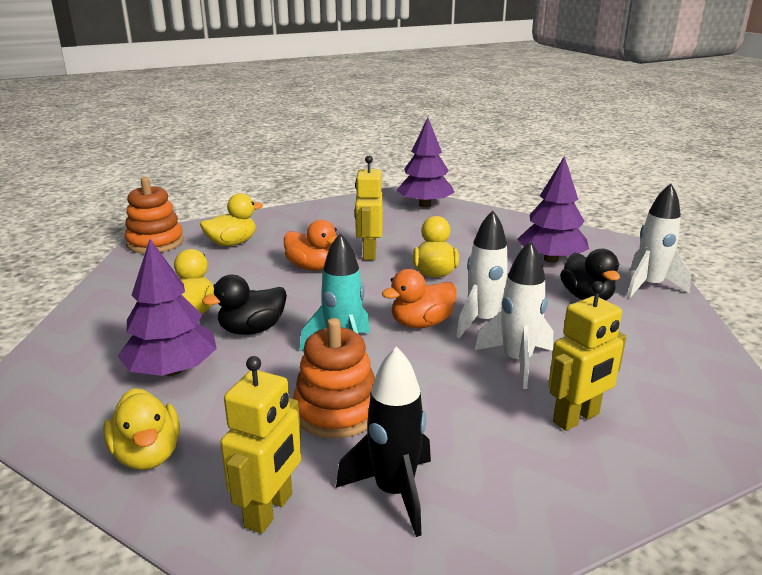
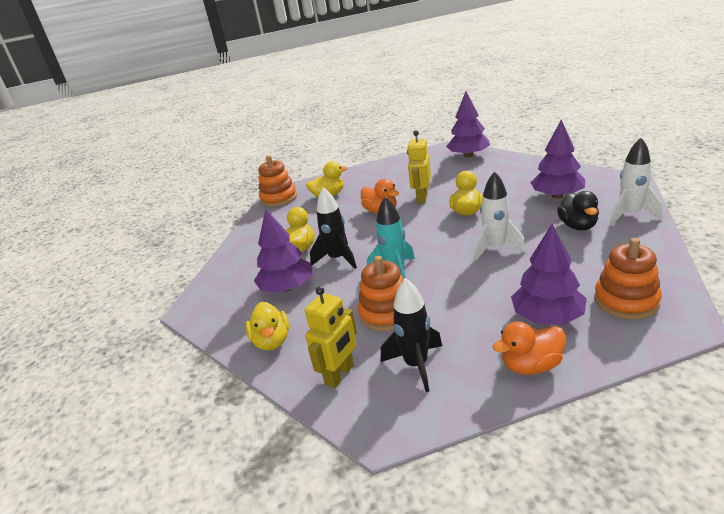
camera: 15 degrees right, 5 degrees up
black duck [202,275,287,335] -> black rocket [310,187,357,269]
orange duck [382,269,457,328] -> orange duck moved to [492,321,566,375]
white rocket [475,241,553,389] -> none
yellow robot [548,281,626,431] -> purple tree [511,224,587,325]
none -> orange stacking toy [594,238,662,320]

